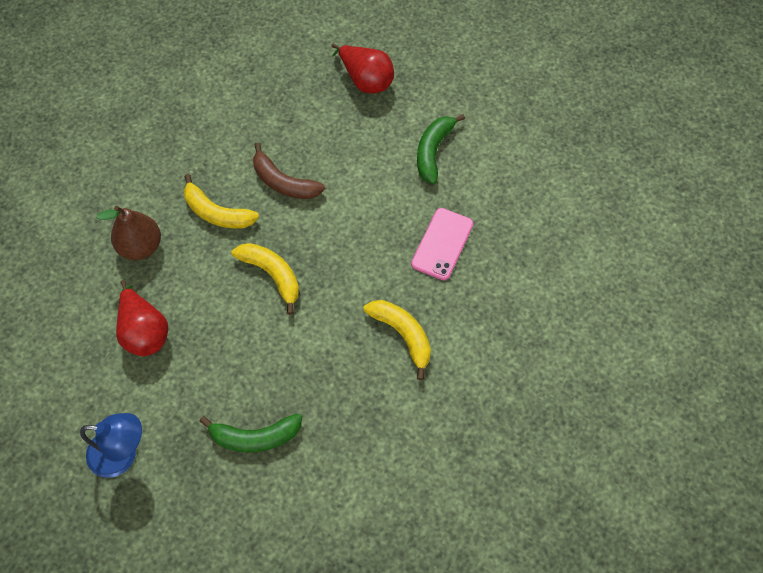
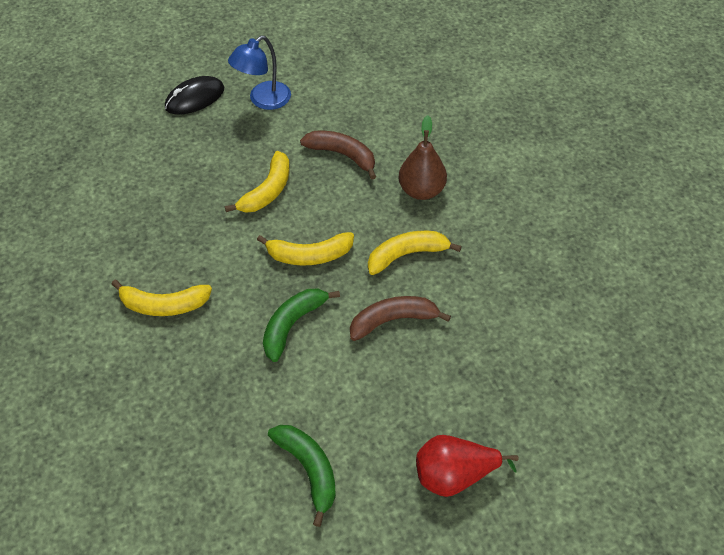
camera: 130 degrees right, 10 degrees down
red pear [116,280,168,356] -> brown banana [300,131,376,179]
green banana [200,413,302,453] -> green banana moved to [263,289,340,362]
pink phone [411,208,473,280] -> none
none -> black mouse [165,76,224,115]
none -> yellow banana [225,151,290,213]

